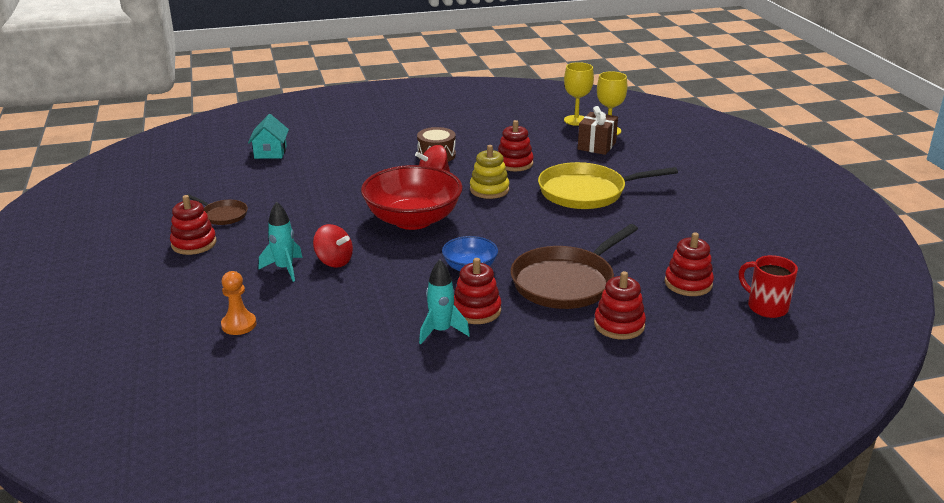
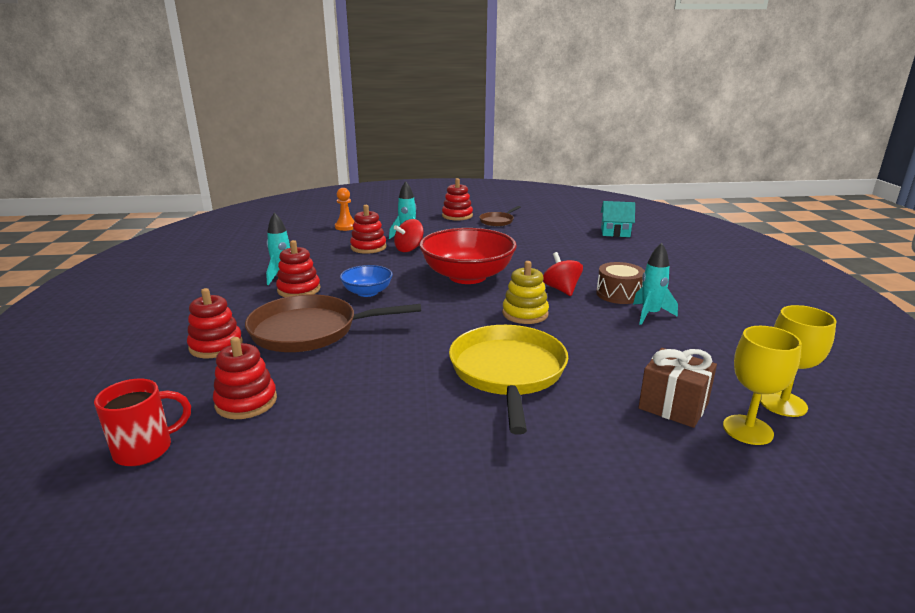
camera: 100 degrees right, 5 degrees down
red stacking toy [498,120,534,171] -> red stacking toy moved to [350,205,387,254]
brown pan [510,224,638,309] -> brown pan turned 60 degrees counterclockwise [245,294,421,352]
none -> turquoise rocket [633,243,678,325]

